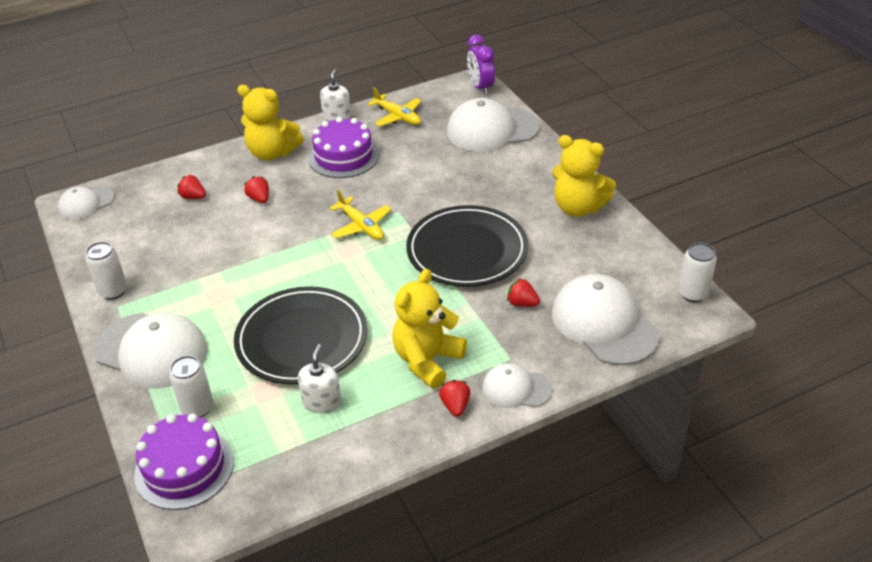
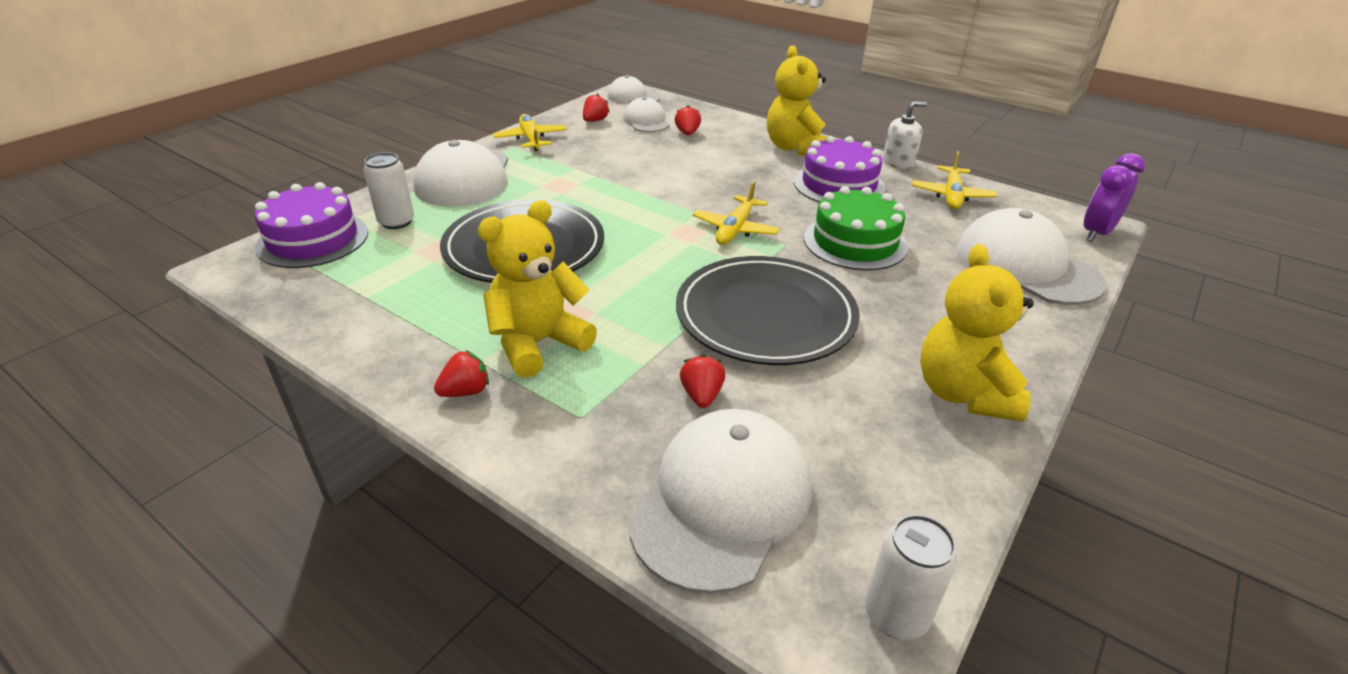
camera: 60 degrees right, 5 degrees down
white can [85,242,127,300] -> yellow plane [493,114,567,151]
red strawberry [244,176,269,203] -> red strawberry moved to [583,94,610,122]
white soap dispenser [298,344,341,413] -> none
yellow teddy bear [392,269,467,389] -> yellow teddy bear turned 45 degrees counterclockwise [478,200,597,378]
white cap [482,363,552,408] -> white cap moved to [623,97,670,132]
none -> green cake [804,186,908,271]

